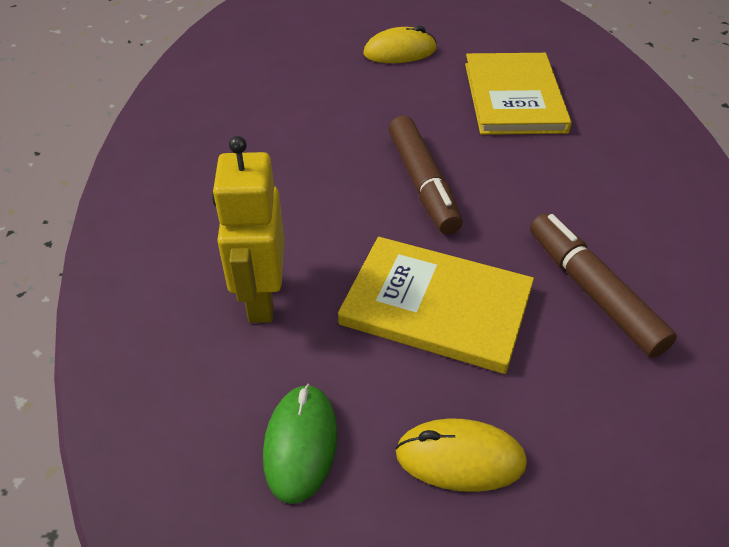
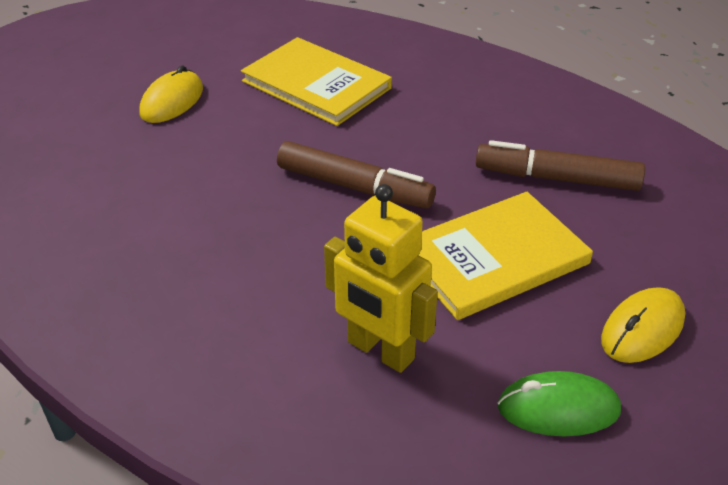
camera: 50 degrees left, 5 degrees down
green mouse [263,384,337,504] -> green mouse turned 45 degrees counterclockwise [498,371,621,436]

